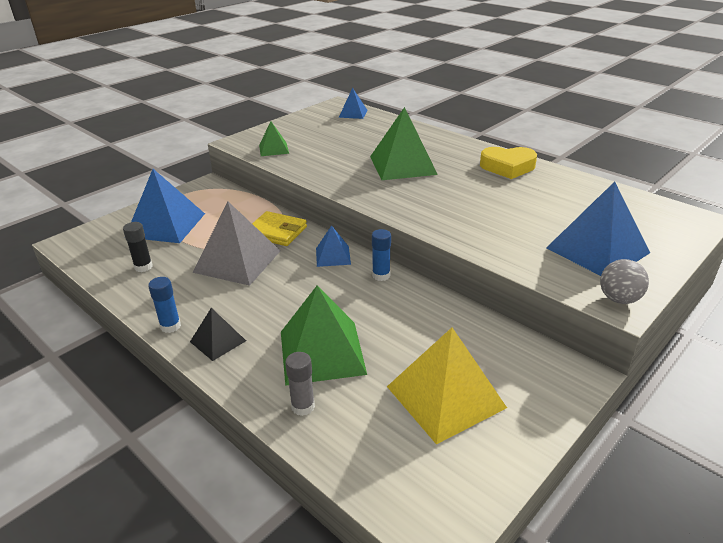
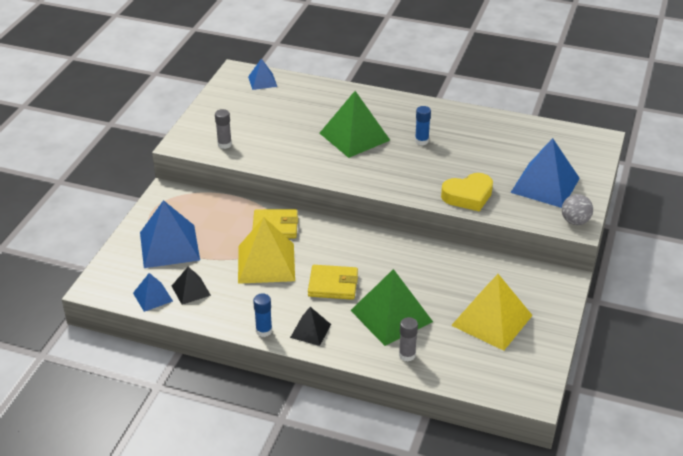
camera: 25 degrees left, 5 degrees up
black glue stick [123,222,153,272] -> black pyramid [172,267,211,305]
grey pyramid [192,202,280,286] -> yellow pyramid [238,217,295,284]
green pyramid [259,121,289,156] -> grey glue stick [215,109,232,149]
blue pyramid [316,225,351,267] -> blue pyramid moved to [133,273,173,312]
blue glue stick [372,229,391,281] -> blue glue stick moved to [415,106,431,146]
yellow heart [480,147,537,179] -> yellow heart moved to [441,173,493,212]
none -> yellow wallet [308,265,358,300]

